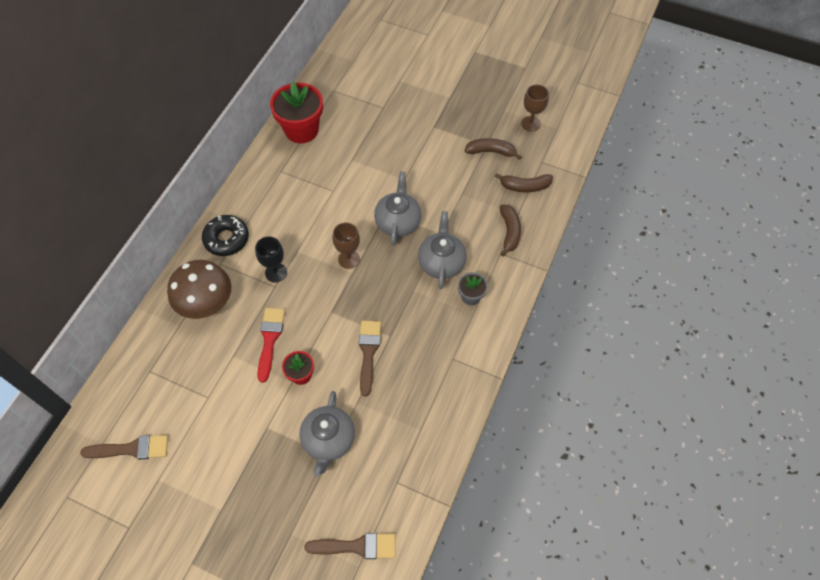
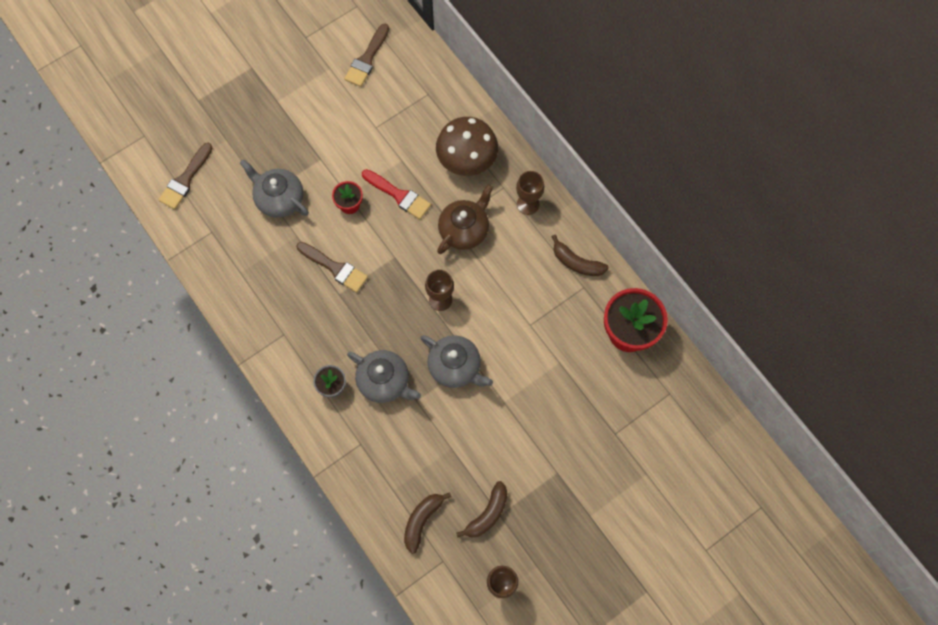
camera: 120 degrees right, 10 degrees up
black donut [202,215,249,256] -> brown goblet [516,171,544,215]
black goblet [255,236,287,283] -> brown teapot [437,184,493,254]
brown banana [500,204,521,256] -> brown banana moved to [551,235,609,276]

